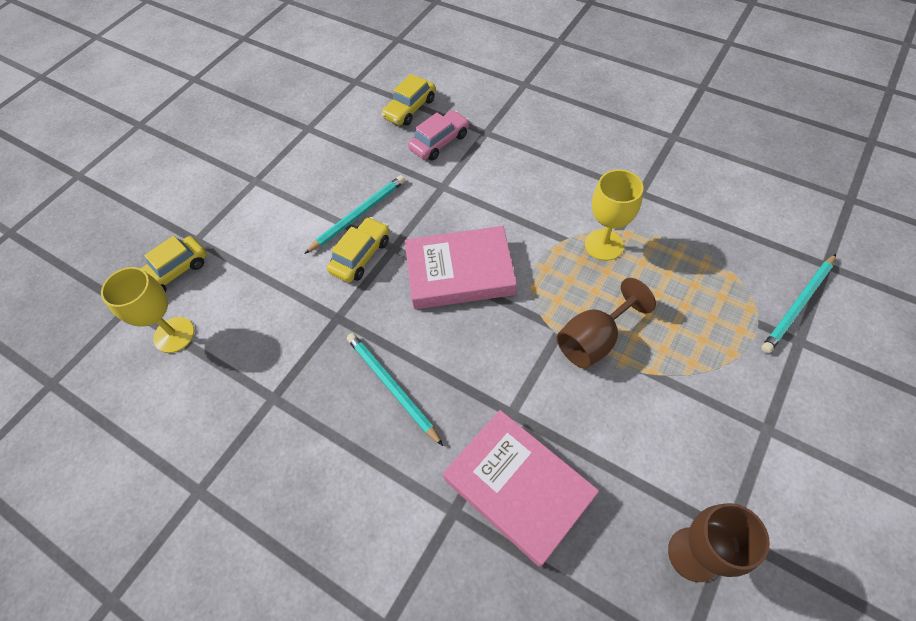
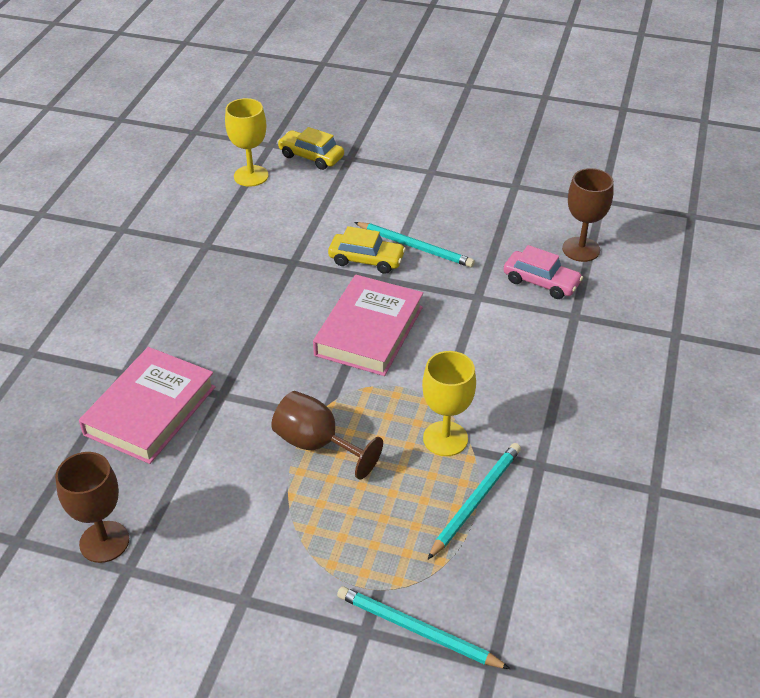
camera: 70 degrees right, 15 degrees down
turquoise pencil [347,333,443,446] -> turquoise pencil moved to [427,443,521,560]
yellow car [381,74,436,126] -> brown goblet [562,168,614,262]
pink book [405,226,517,309] -> pink book turned 45 degrees clockwise [313,275,423,376]

